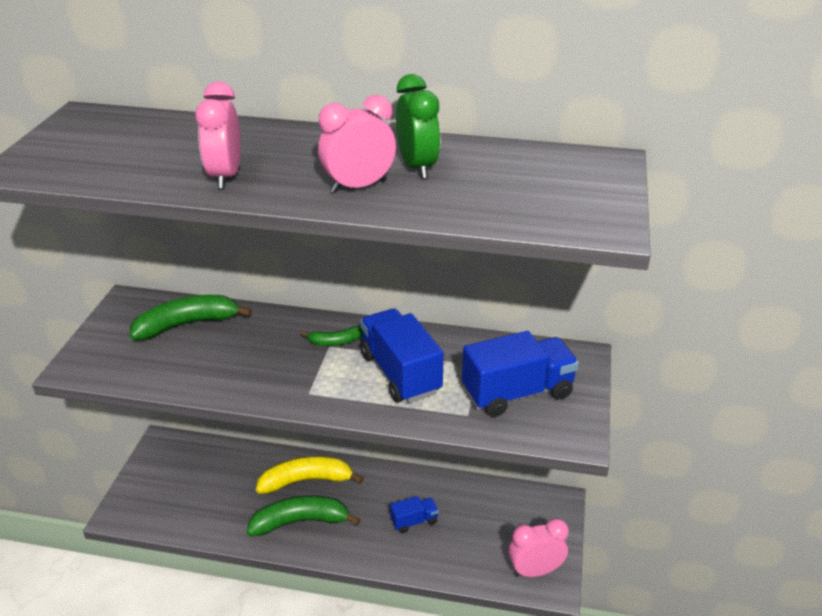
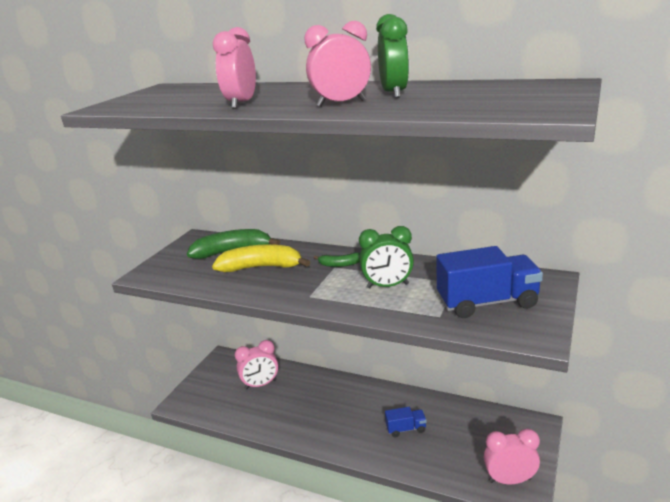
camera: 15 degrees right, 10 degrees down
green banana [247,495,360,536] -> none
yellow banana [256,456,364,494] -> yellow banana moved to [212,244,310,272]
blue truck [360,309,444,403] -> green clock [359,226,414,289]
none -> pink clock [235,340,278,389]

